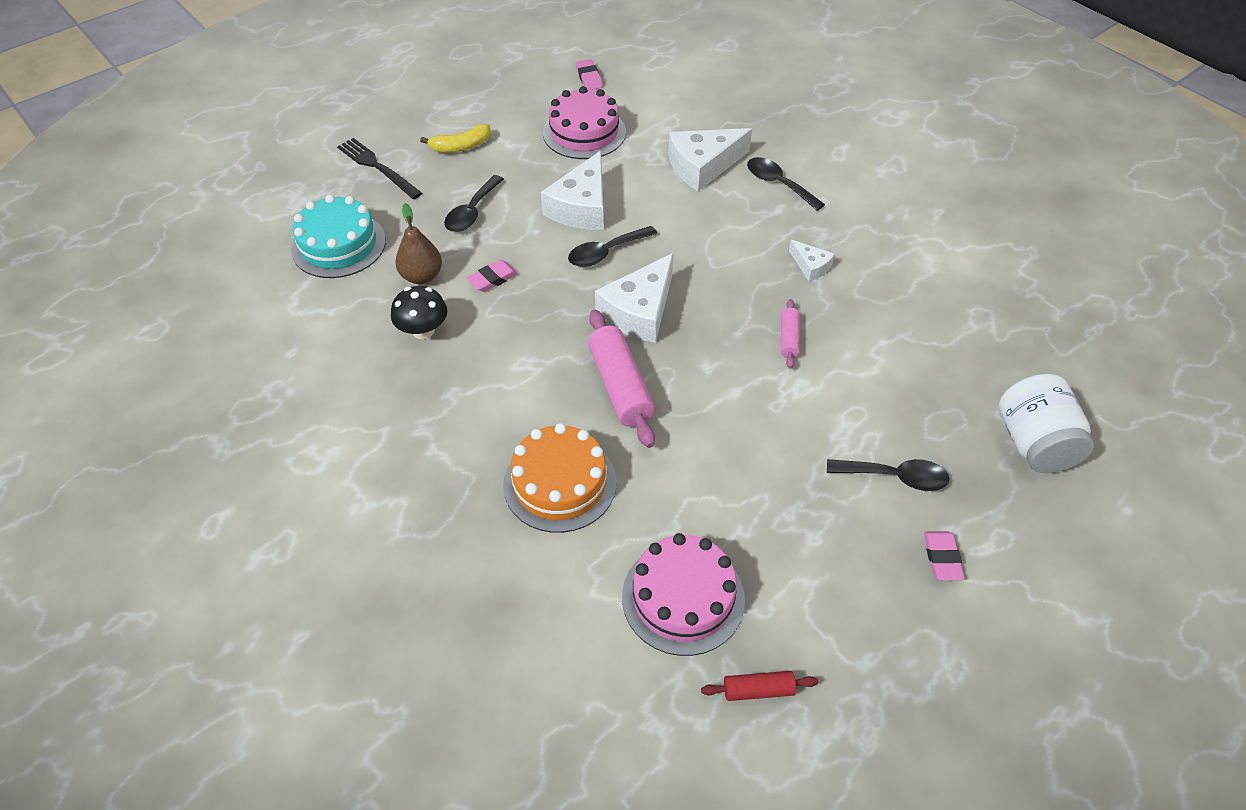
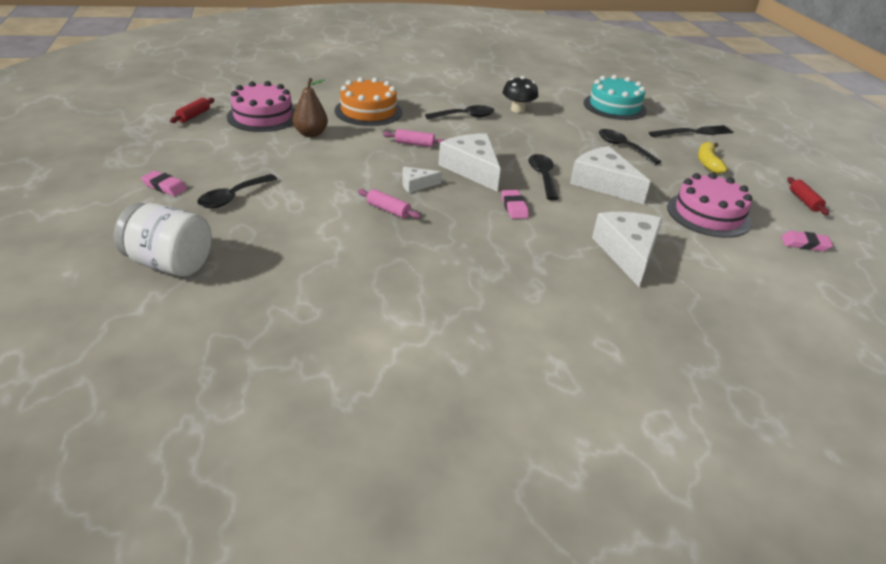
camera: 115 degrees right, 15 degrees down
brown pear [395,203,442,284] -> brown pear moved to [293,78,328,137]
pink eraser [467,260,518,292] -> pink eraser moved to [501,190,529,219]
pink rolling pin [588,310,655,448] -> pink rolling pin [383,129,445,147], size x0.52
black spoon [747,157,825,211] -> black spoon moved to [425,105,494,120]
white cheese [789,240,835,281] -> white cheese moved to [402,167,442,193]
none -> red rolling pin [787,177,829,215]

